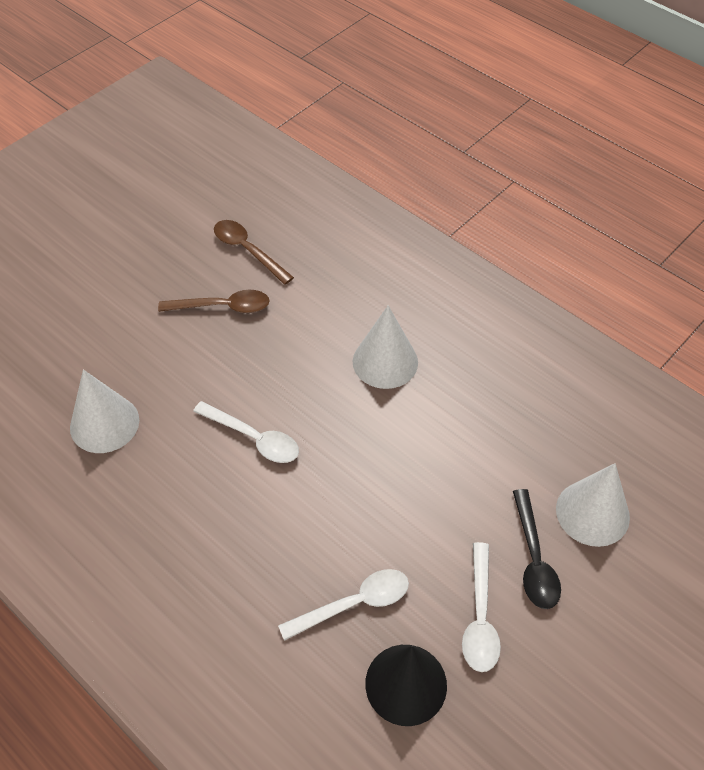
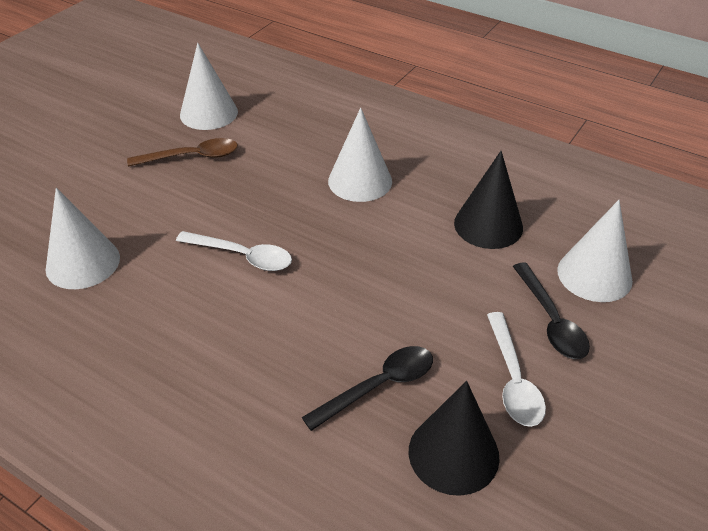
camera: 10 degrees left, 10 degrees down
brown spoon [214,220,294,285] -> white cone [180,43,238,130]
white spoon [278,569,409,641] -> black spoon [302,346,433,431]
none -> black cone [454,151,523,249]

